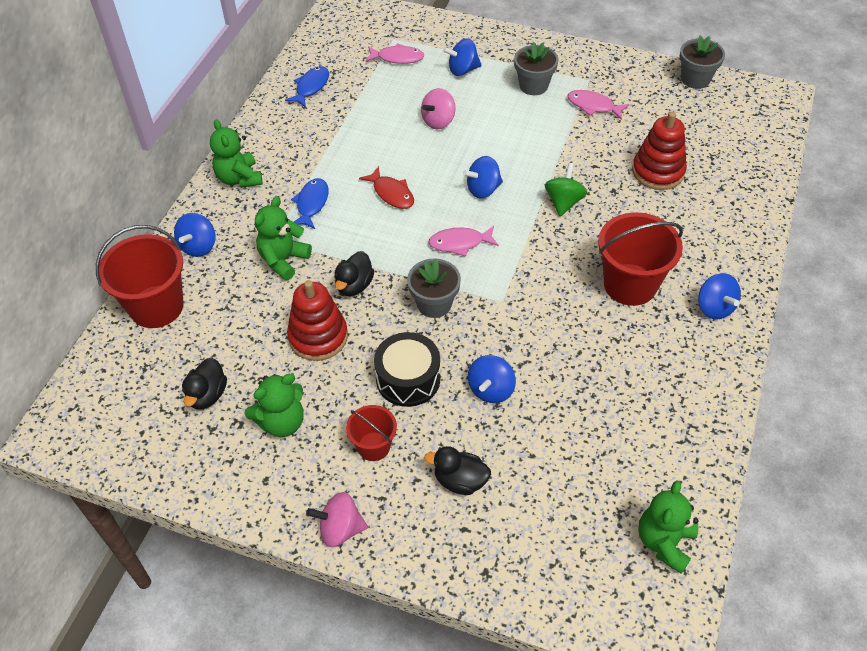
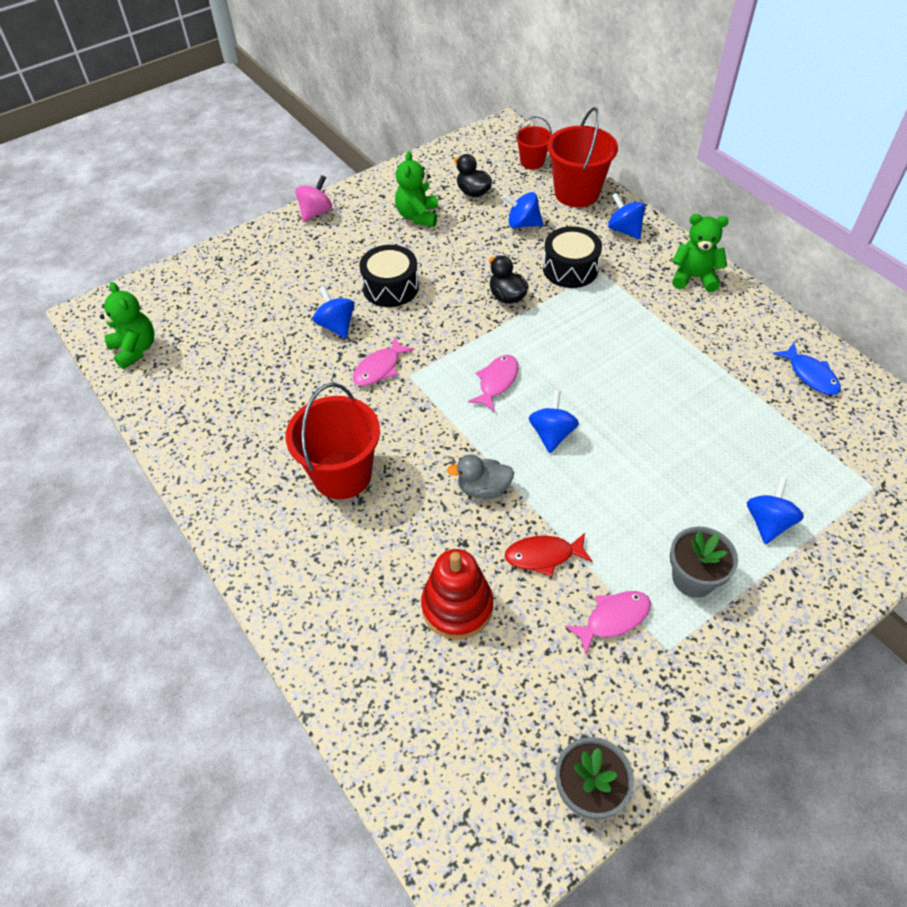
camera: 125 degrees right, 0 degrees up
green teddy bear [255,196,312,280] -> black drum [543,226,602,288]
red stacking toy [287,280,348,361] -> none
blue fish [291,178,328,229] -> none
red bucket [346,405,397,461] -> red bucket moved to [516,116,552,169]
red fish [359,166,414,209] -> red fish moved to [505,533,593,577]
pink fish [365,43,424,64] -> pink fish moved to [353,337,415,386]
grey flower pot [407,258,461,318] -> none
pink spinning top [421,88,455,129] -> none
black duck [424,446,491,495] -> none
green spinning top [545,163,587,216] -> grey duck [447,454,514,499]
blue spinning top [698,273,741,319] -> blue spinning top moved to [502,192,543,228]

